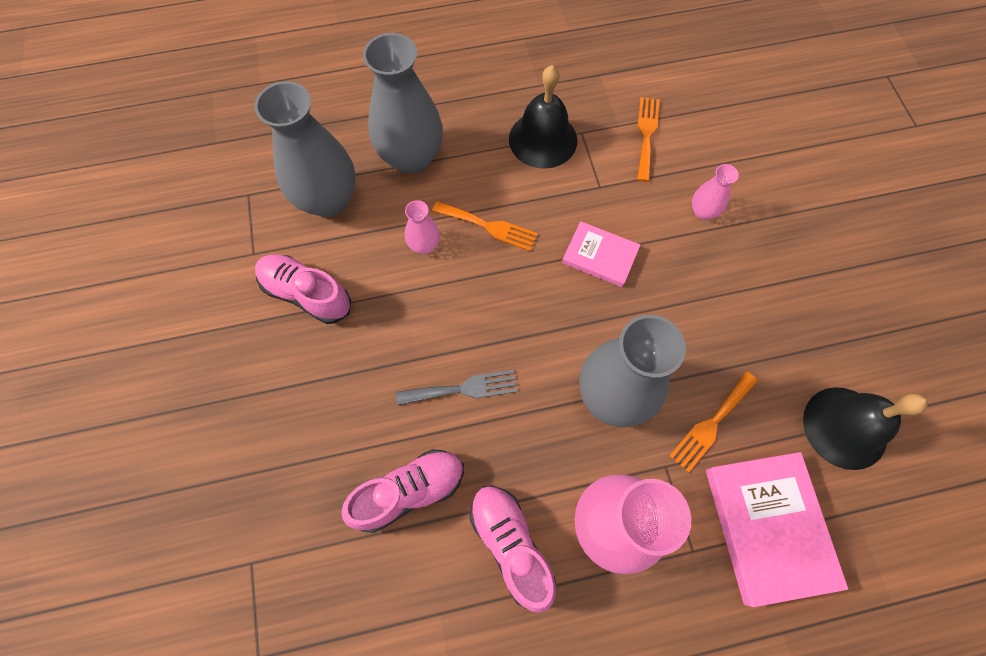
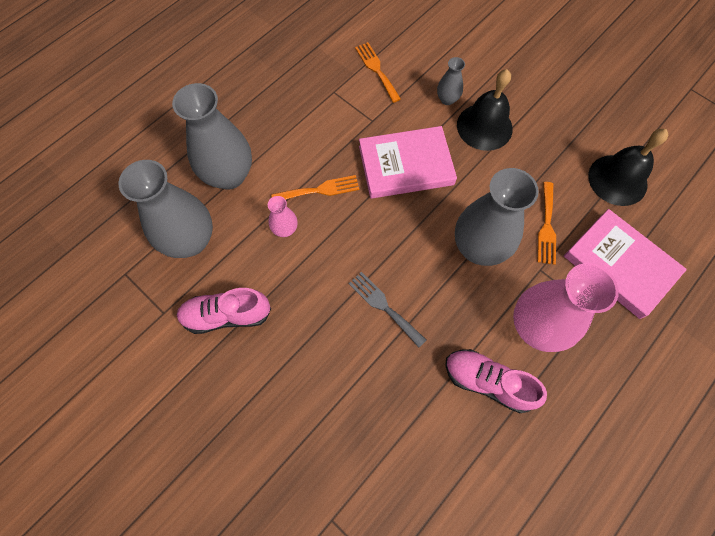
camera: 35 degrees left, 0 degrees up
pink shoe [341,449,464,533] -> none
grey fork [396,370,518,406] -> grey fork turned 90 degrees counterclockwise [349,272,426,347]
black bell [509,65,577,169] -> black bell moved to [457,69,513,151]
pink book [562,221,640,287] -> pink book [359,126,457,199], size x1.70
pink vase [692,164,739,220] -> grey vase [437,57,465,105]

